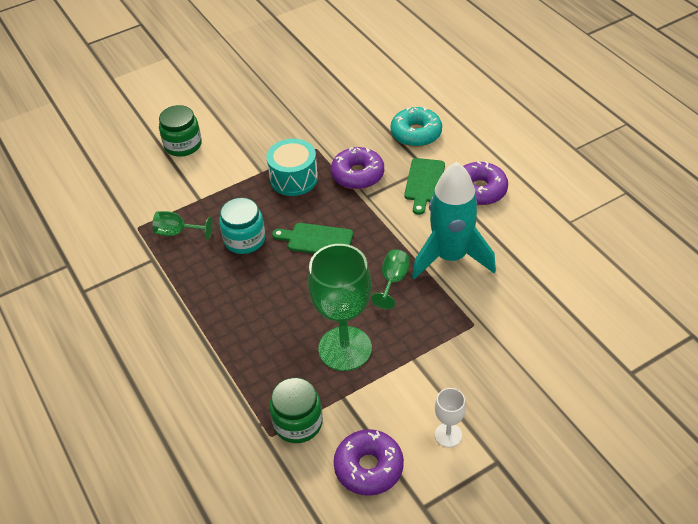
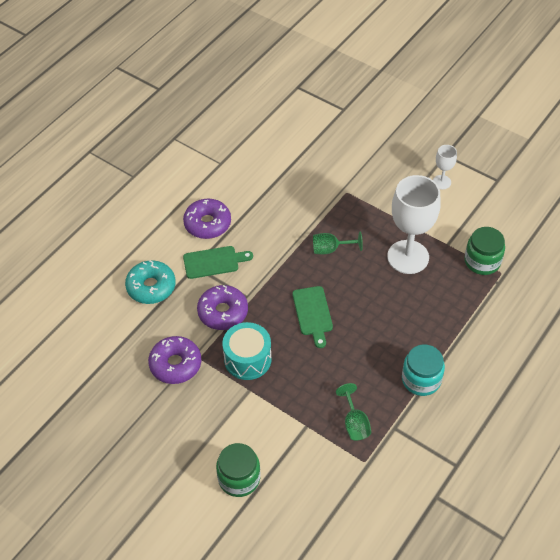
camera: 115 degrees left, 5 degrees up
turquoise jar [219,198,265,254] -> turquoise jar moved to [402,344,445,396]
green goblet [308,244,372,371] -> white goblet [387,175,440,274]
purple donut [333,429,404,496] -> purple donut moved to [148,336,201,384]
turquoise rocket [412,162,496,280] -> none

